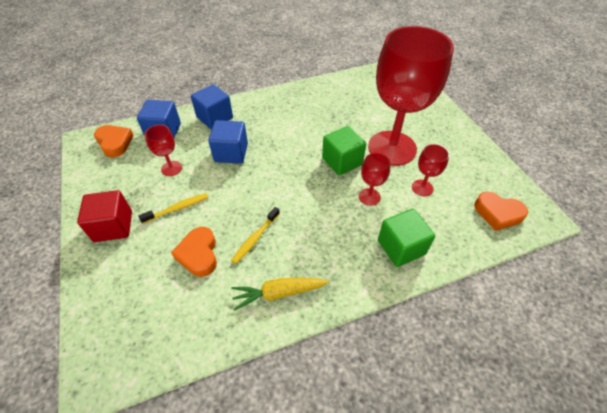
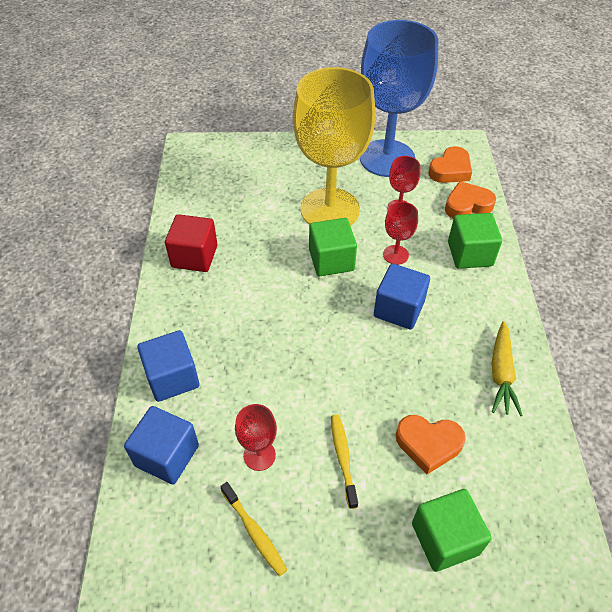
camera: 70 degrees left, 0 degrees up
red cube [77,190,132,242] -> red cube moved to [165,214,217,272]
orange heart [94,125,134,158] -> orange heart moved to [445,181,496,219]
blue cube [208,120,248,164] -> blue cube moved to [374,263,430,329]
yellow toothbrush [231,207,280,264] -> yellow toothbrush moved to [220,482,287,576]
red goblet [368,26,454,166] -> yellow goblet [293,67,375,226]
none -> blue goblet [360,20,438,177]
none -> green cube [412,489,492,572]

